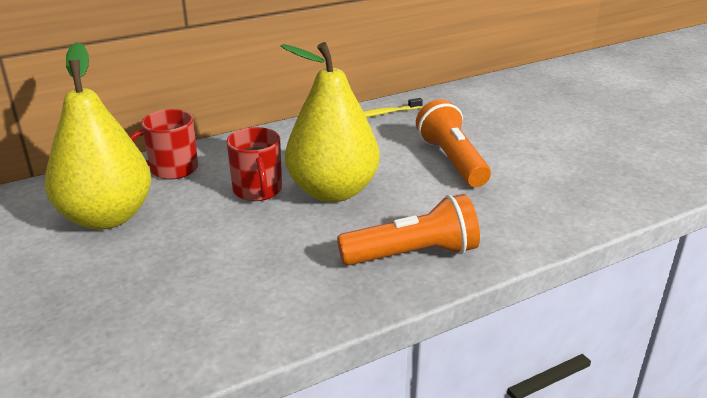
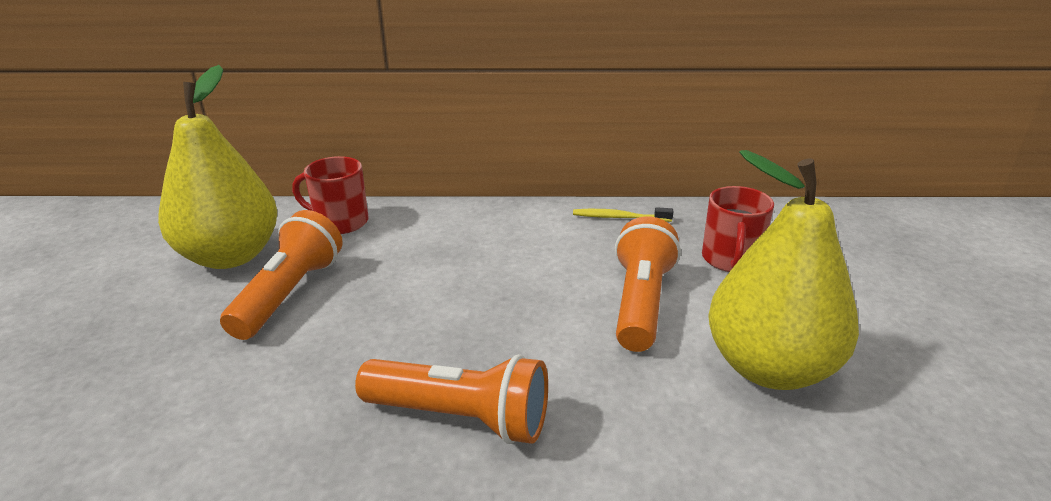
camera: 30 degrees right, 0 degrees up
red mug [227,127,282,201] -> red mug moved to [702,186,774,272]
yellow pear [281,42,380,202] -> yellow pear moved to [708,150,859,390]
none -> orange flashlight [220,210,343,340]

